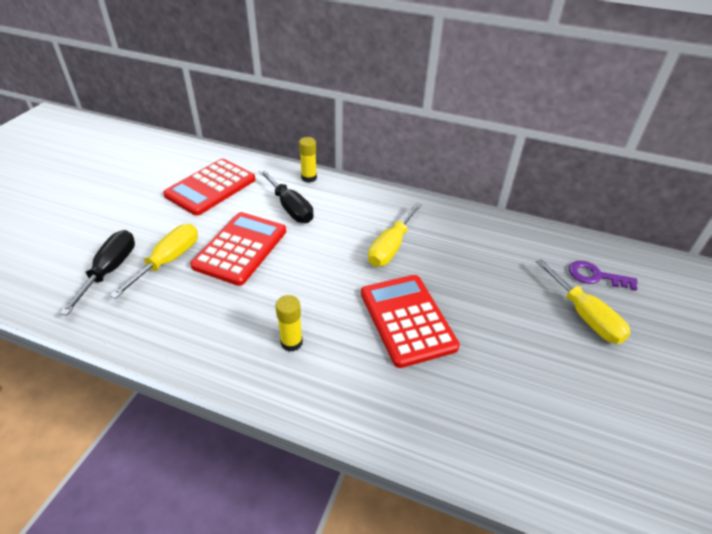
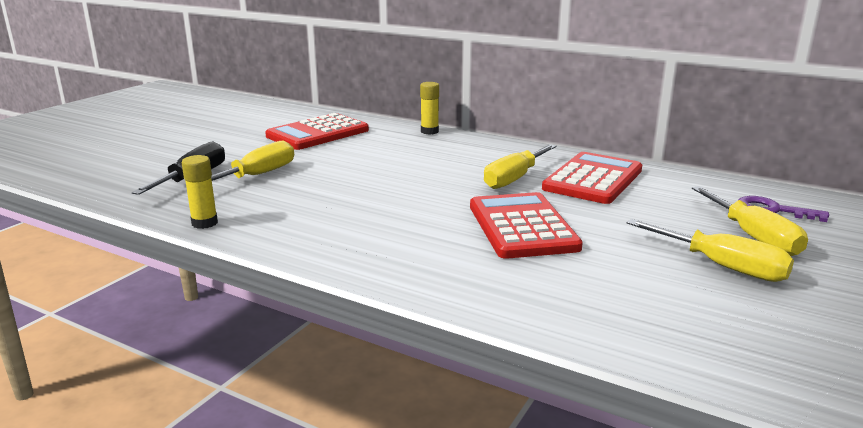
camera: 10 degrees right, 20 degrees down
red calculator [190,212,286,286] -> red calculator moved to [542,152,642,204]
black screwdriver [259,169,313,223] -> none
yellow glue stick [276,295,303,352] -> yellow glue stick moved to [182,155,218,229]
none -> yellow screwdriver [627,219,794,282]

